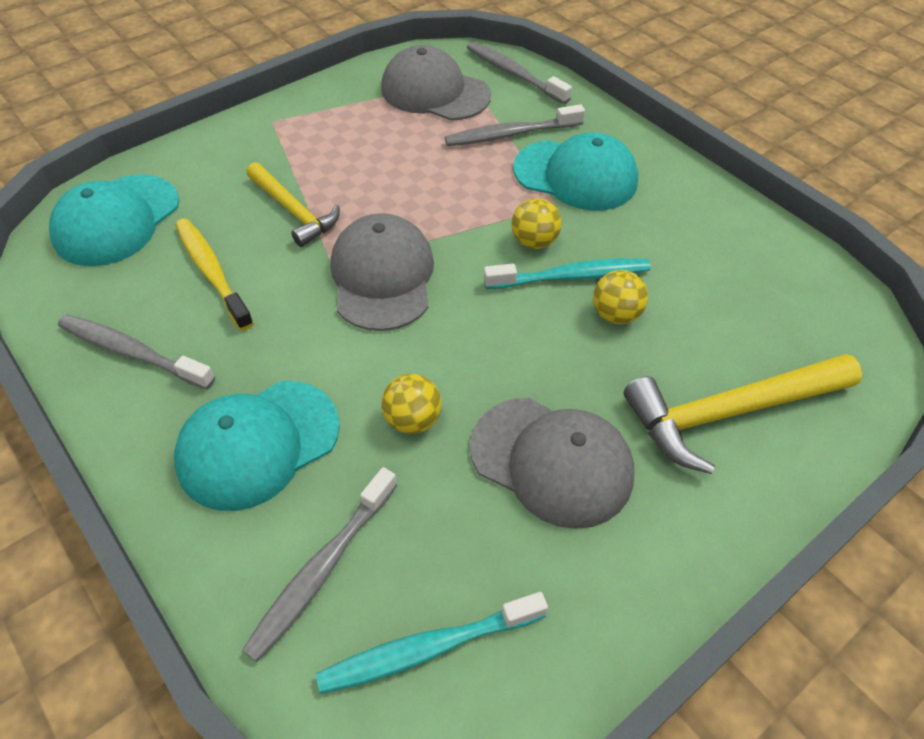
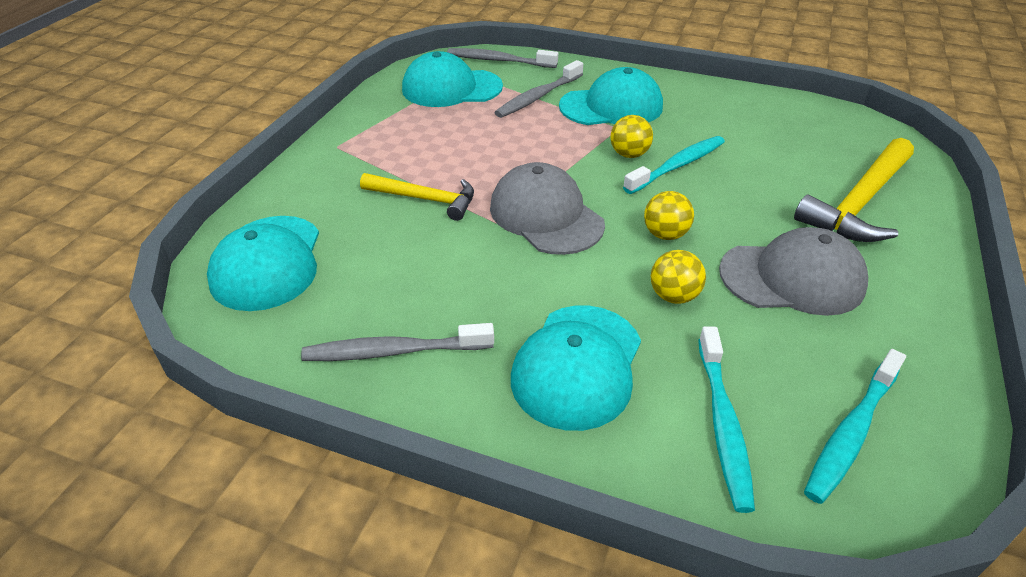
camera: 30 degrees left, 10 degrees down
yellow toothbrush [175,218,254,331] -> none
grey toothbrush [242,467,397,662] -> turquoise toothbrush [698,326,755,513]
grey cap [381,45,491,121] -> turquoise cap [402,51,503,107]
yellow ball [593,270,648,324] -> yellow ball moved to [644,191,694,240]

